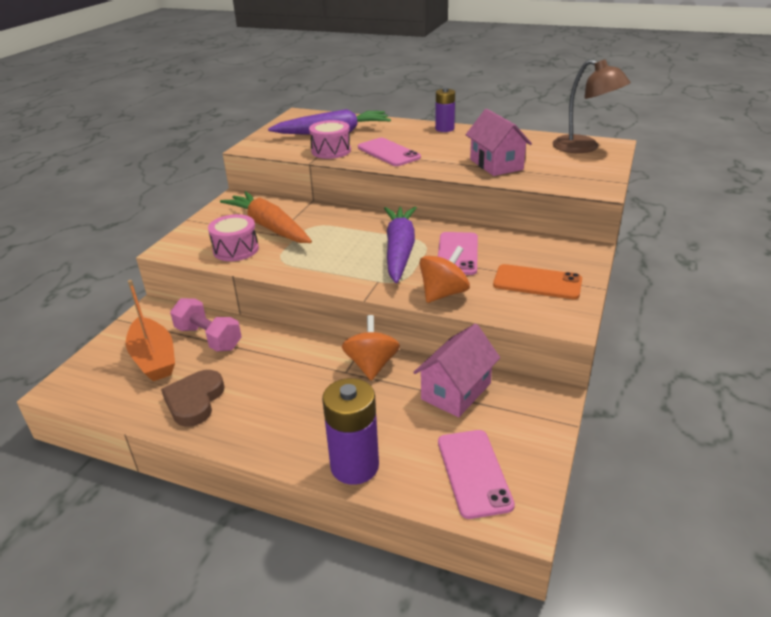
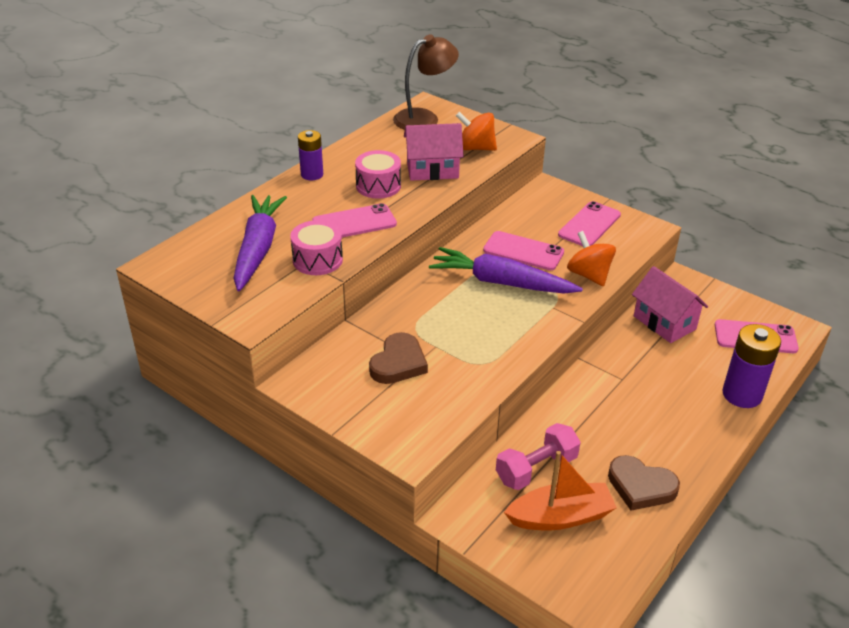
camera: 75 degrees left, 5 degrees up
pink drum [208,214,259,261] -> pink drum moved to [355,150,401,199]
orange carrot [220,191,312,243] -> brown heart [369,332,428,384]
orange spinning top [342,315,400,381] -> orange spinning top moved to [456,112,497,151]
orange phone [493,264,582,299] -> pink phone [558,201,621,246]

